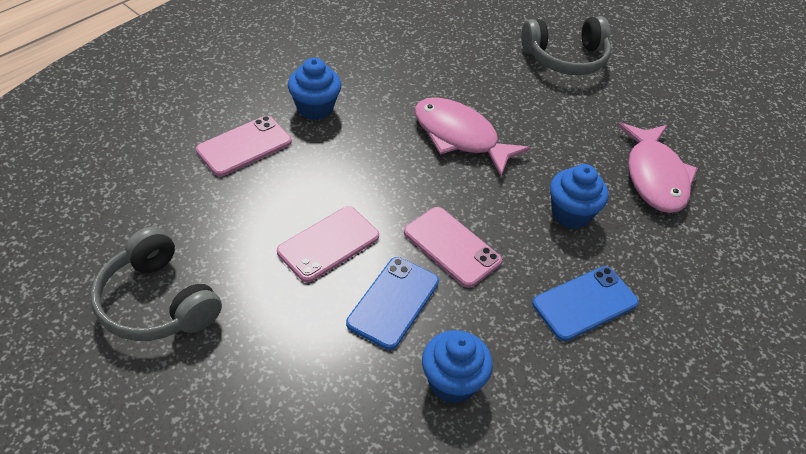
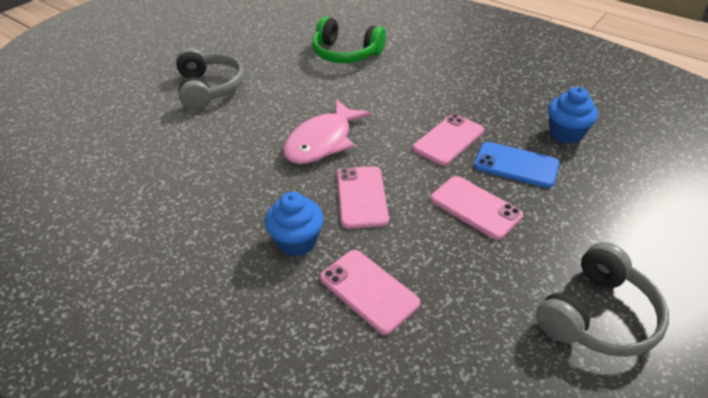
camera: 90 degrees left, 5 degrees down
blue phone [532,266,639,341] -> none
blue cupcake [550,164,609,229] -> none
pink fish [618,123,698,213] -> green headphones [312,17,386,63]
none -> pink phone [337,166,389,229]

